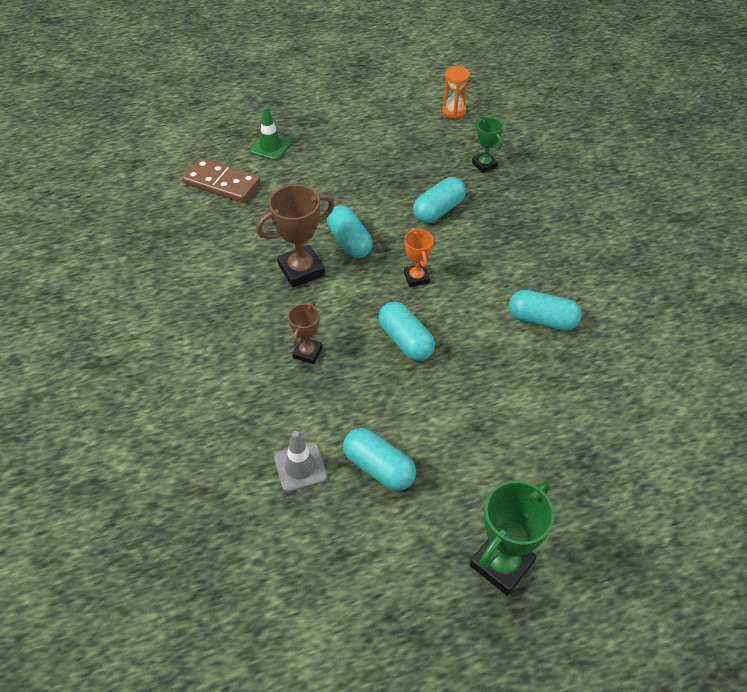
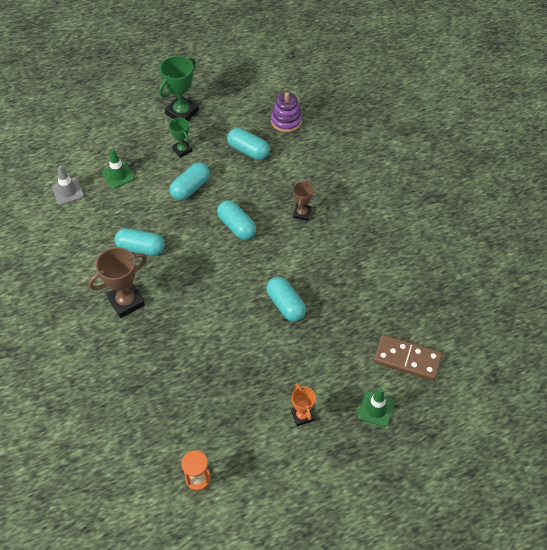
camera: 175 degrees right, 5 degrees up
brown trophy [256,185,334,288] -> brown trophy moved to [88,247,147,318]
grey traffic cone [274,431,327,492] -> grey traffic cone moved to [52,165,84,205]
orange trophy [404,228,434,287] -> orange trophy moved to [291,383,316,426]
turquoise capsule [413,177,466,223] -> turquoise capsule moved to [170,162,210,200]
green trophy [472,118,503,173] -> green trophy moved to [169,118,192,158]
none -> green traffic cone [102,149,135,189]
none -> purple stacking toy [271,92,302,132]

